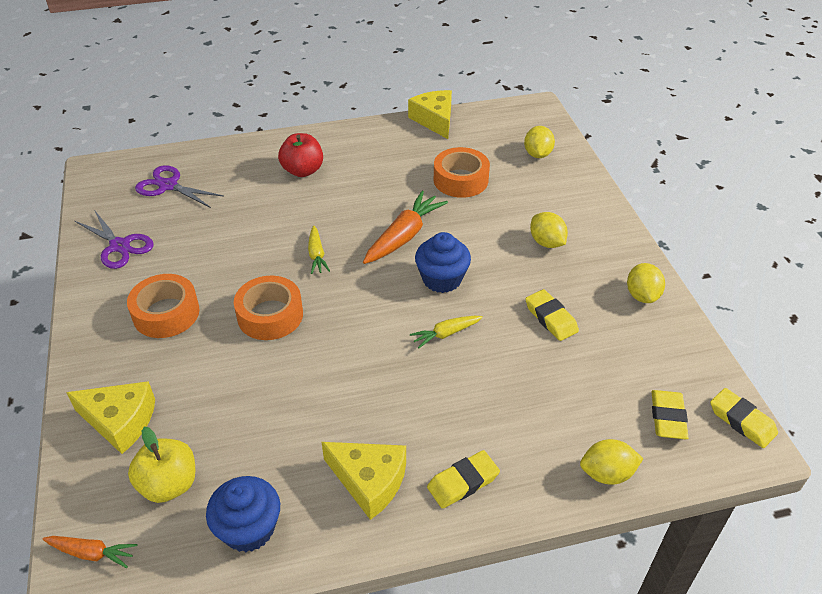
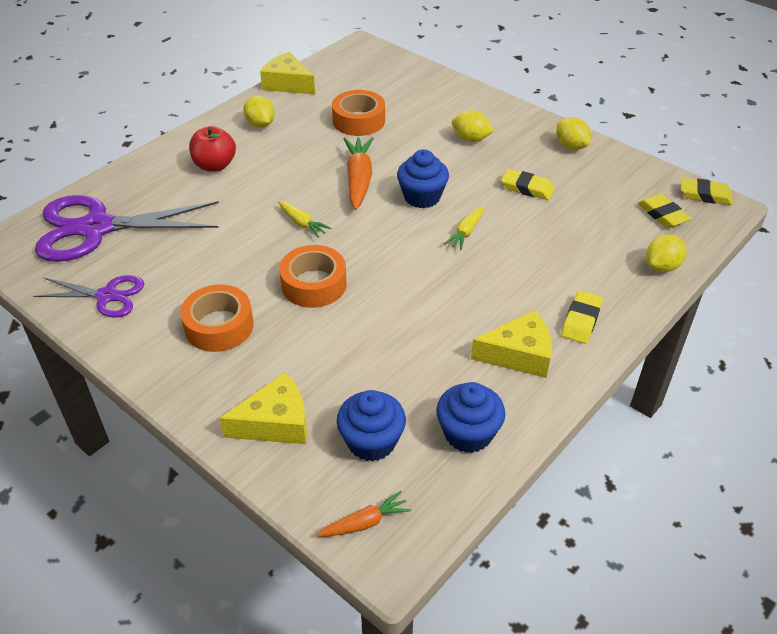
camera: 35 degrees left, 0 degrees up
yellow apple [128,427,195,503] -> blue cupcake [337,390,406,462]
purple scissors [135,165,224,208] -> purple scissors [35,195,219,262], size x1.83
yellow lemon [524,126,555,158] -> yellow lemon moved to [243,96,275,128]

